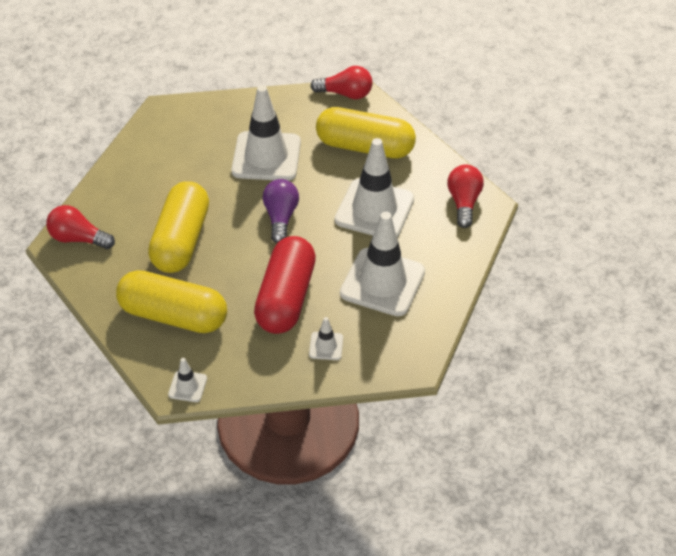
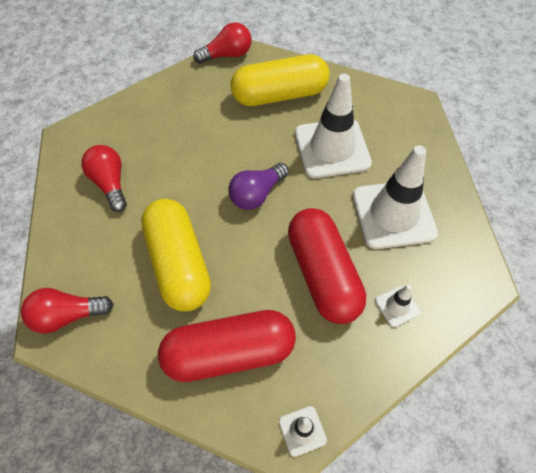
camera: 30 degrees left, 10 degrees up
yellow capsule [116,270,227,333] -> red capsule [158,310,296,382]
white traffic cone [231,85,301,181] -> none
purple light bulb [263,179,299,243] -> purple light bulb turned 105 degrees counterclockwise [228,163,289,210]
red light bulb [447,165,484,228] -> red light bulb moved to [81,145,127,212]

